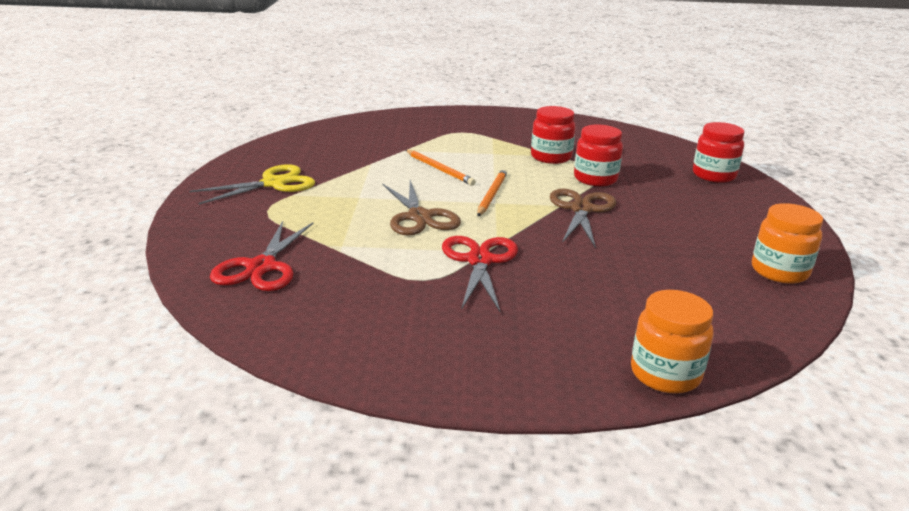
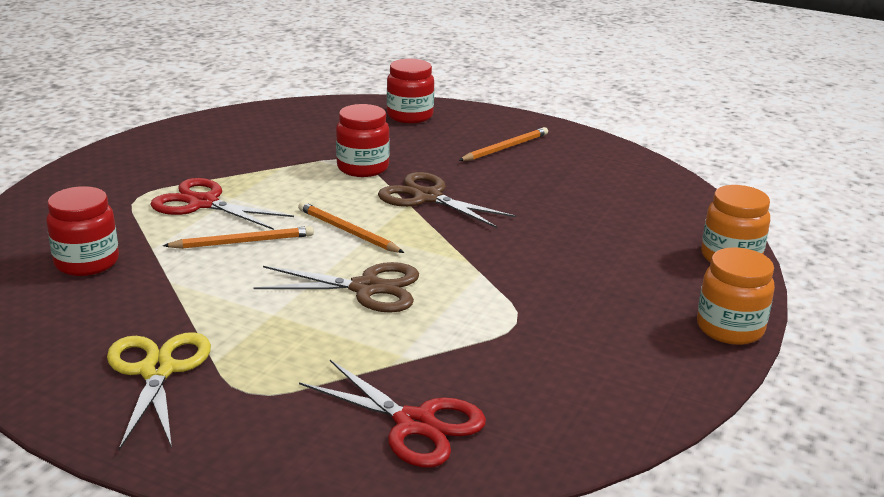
camera: 65 degrees left, 0 degrees up
red scissors [442,236,518,312] -> red scissors moved to [150,178,294,230]
red jar [531,106,576,164] -> red jar moved to [46,186,119,276]
orange jar [752,203,823,284] -> orange jar moved to [697,247,775,345]
none -> orange pencil [459,127,548,161]

